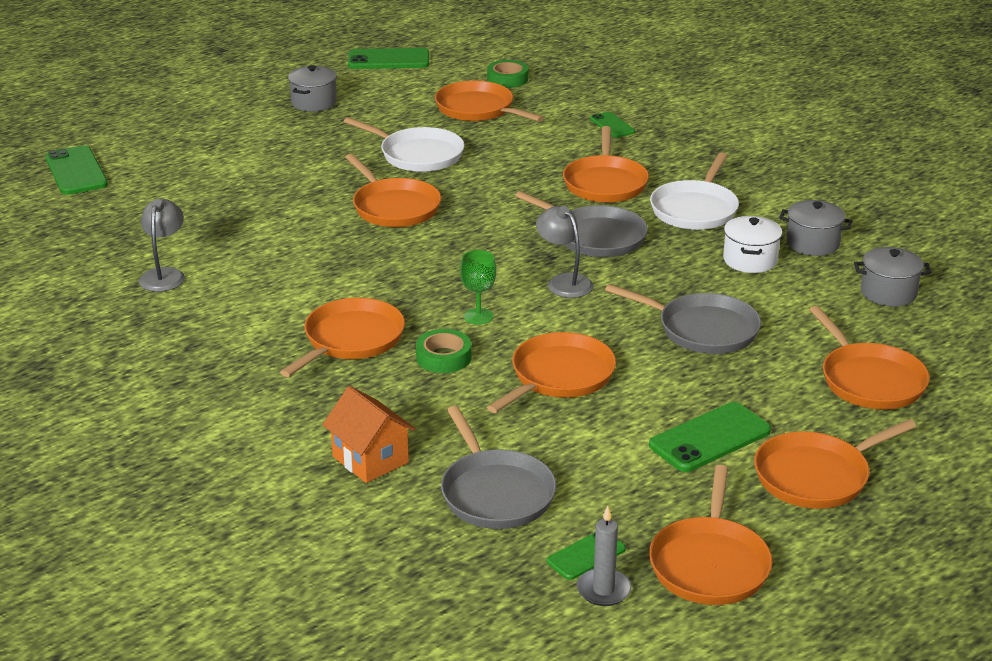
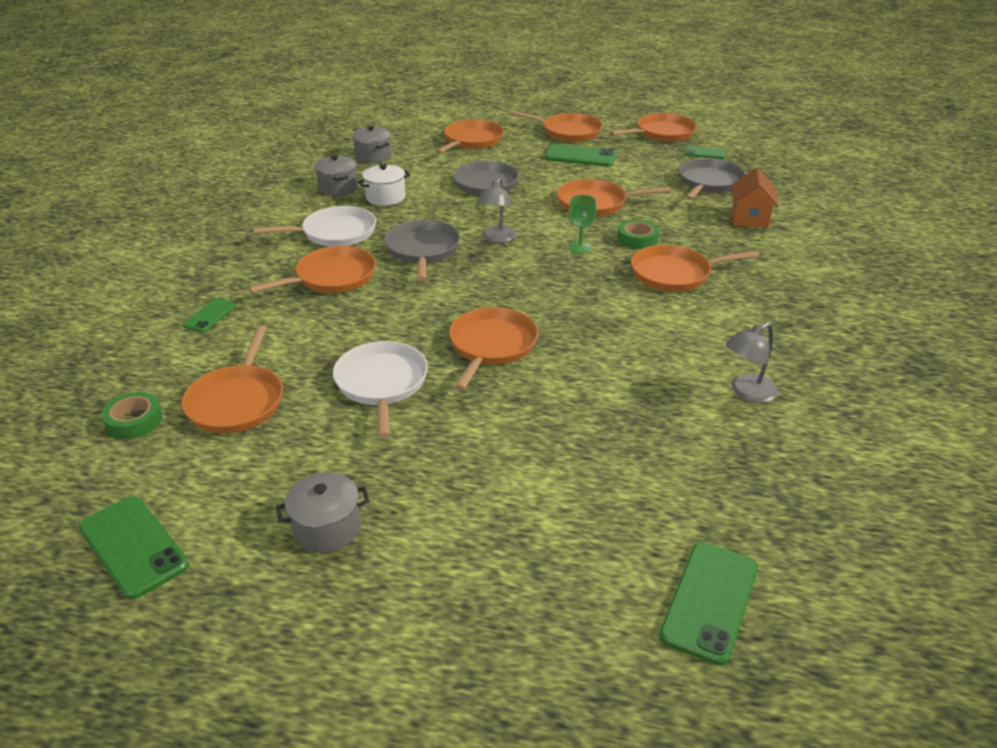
camera: 130 degrees left, 5 degrees up
grey candle [577,506,631,606] -> none

